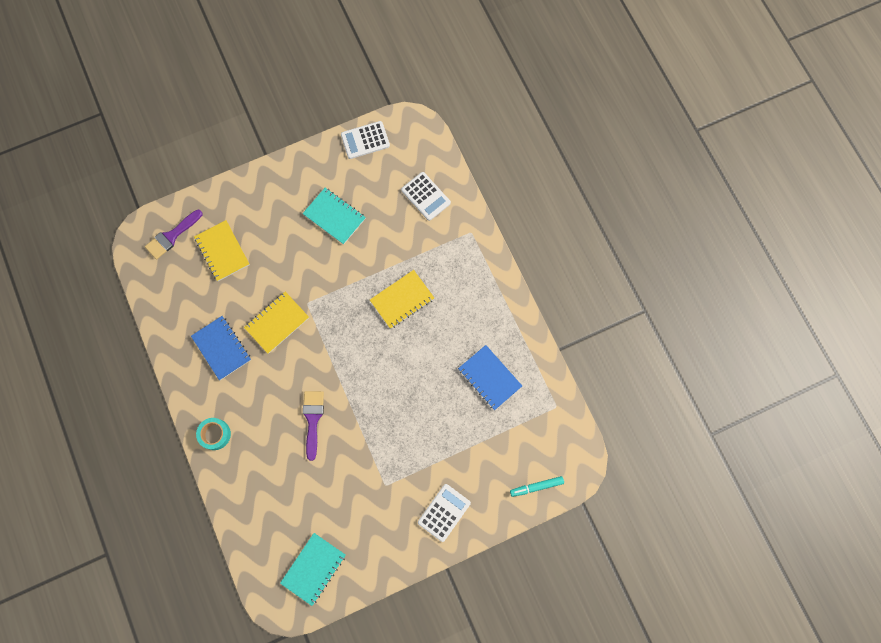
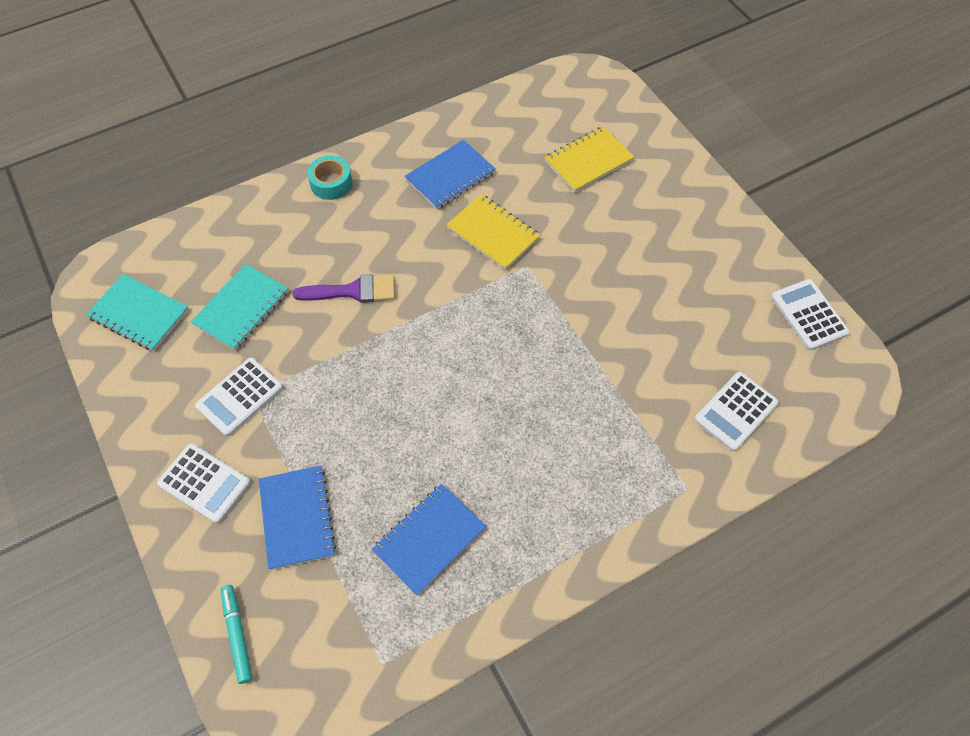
camera: 85 degrees right, 15 degrees down
purple brush [145,210,203,260] -> none
turquoise notebook [303,188,366,245] -> turquoise notebook moved to [191,264,288,350]
yellow notebook [370,270,434,329] -> none
none -> white calculator [195,358,283,436]
none -> blue notebook [259,466,336,570]

